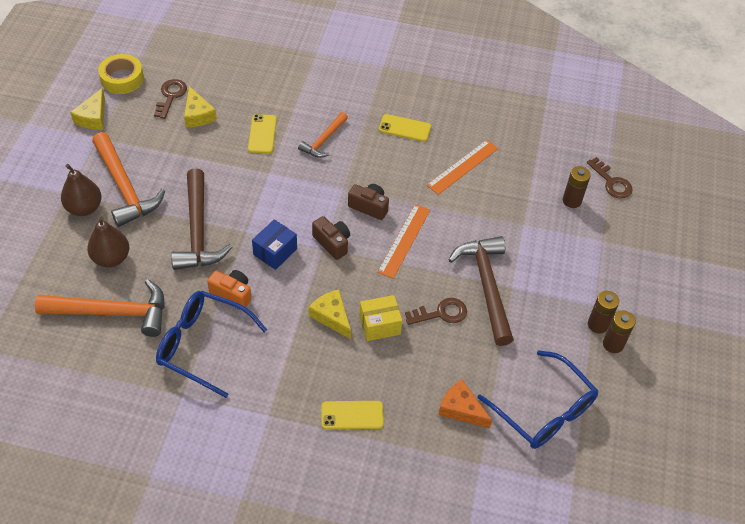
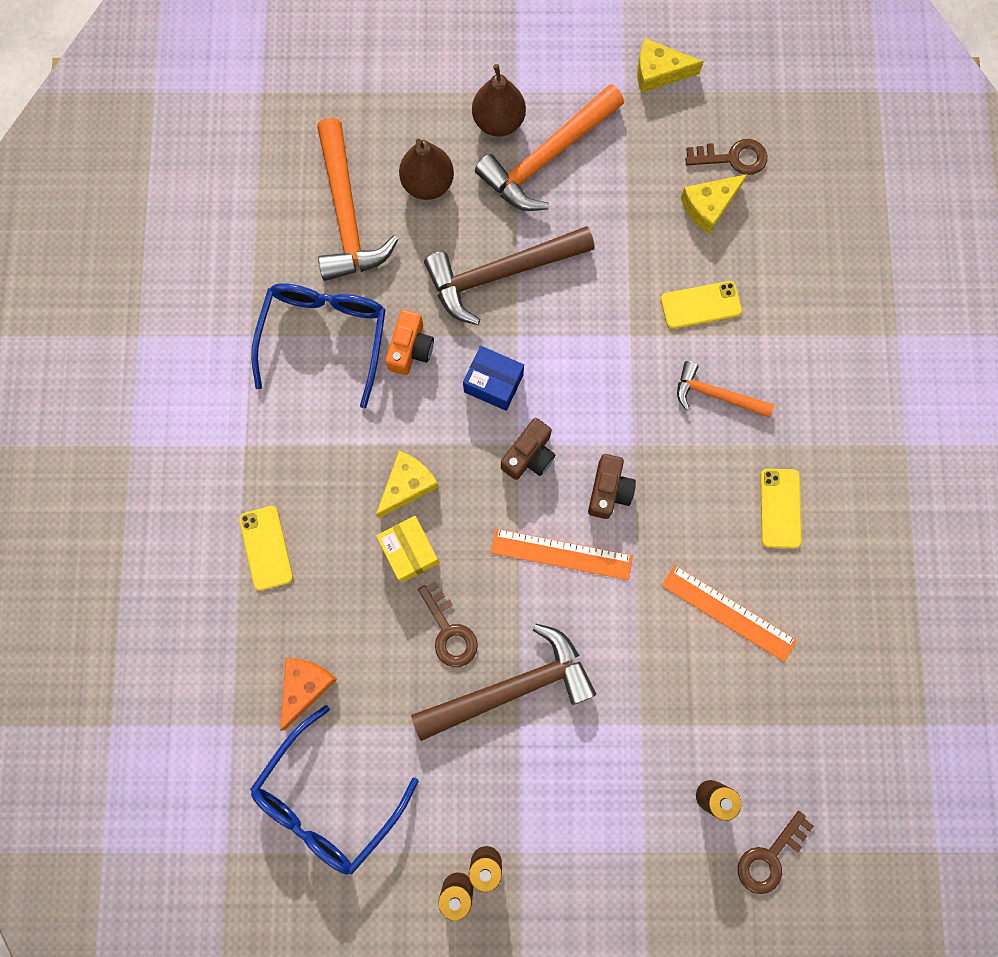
camera: 80 degrees right, 25 degrees up
yellow tape [98,54,144,94] -> none

